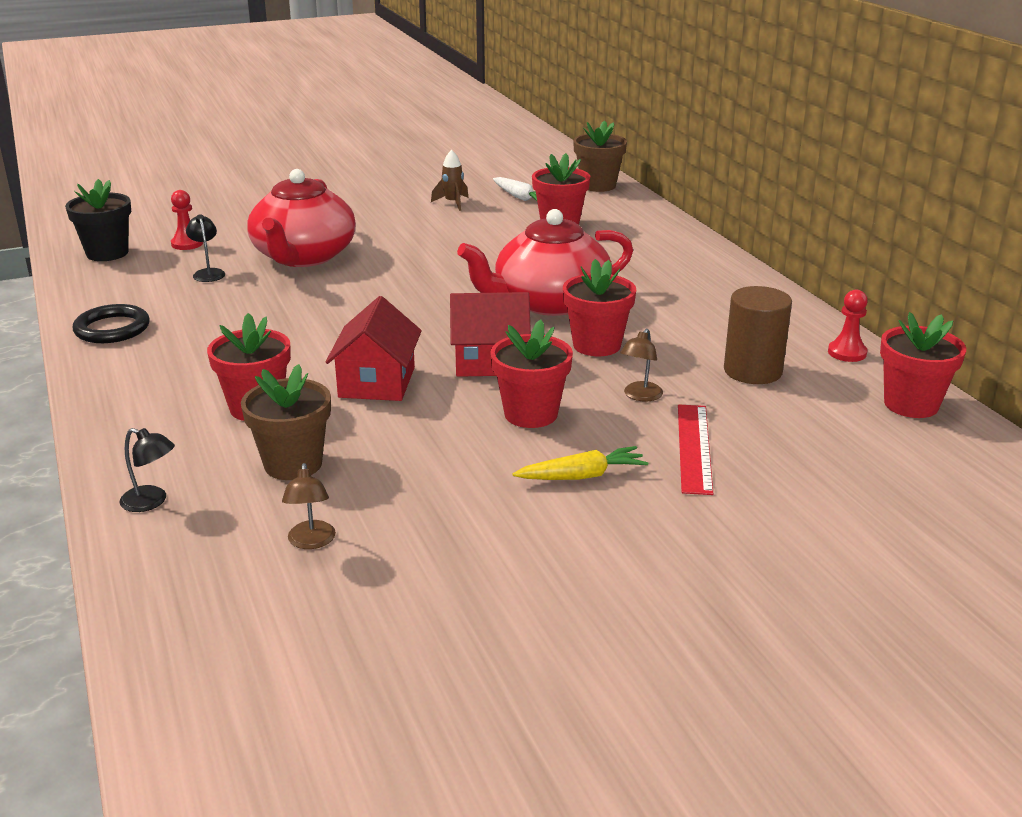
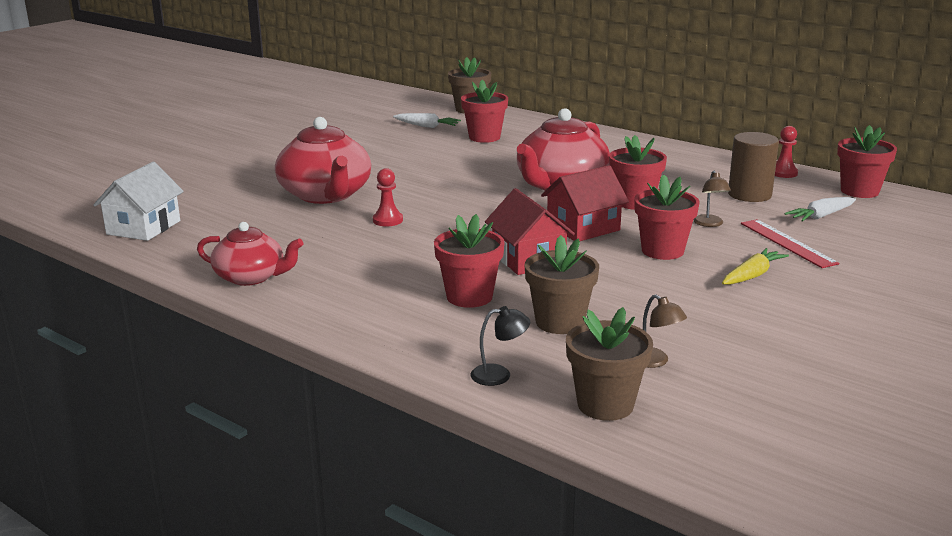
camera: 30 degrees left, 5 degrees down
black flower pot [65,179,131,261] -> white house [93,162,184,241]
black ring [73,304,150,343] -> red teapot [197,222,303,286]
red pawn [171,190,203,250] -> red pawn moved to [373,168,403,227]
black lamp [186,214,225,282] -> none
brown rocket [431,150,468,211] -> none
none -> brown flower pot [566,307,653,421]
none -> white carrot [785,197,856,222]

